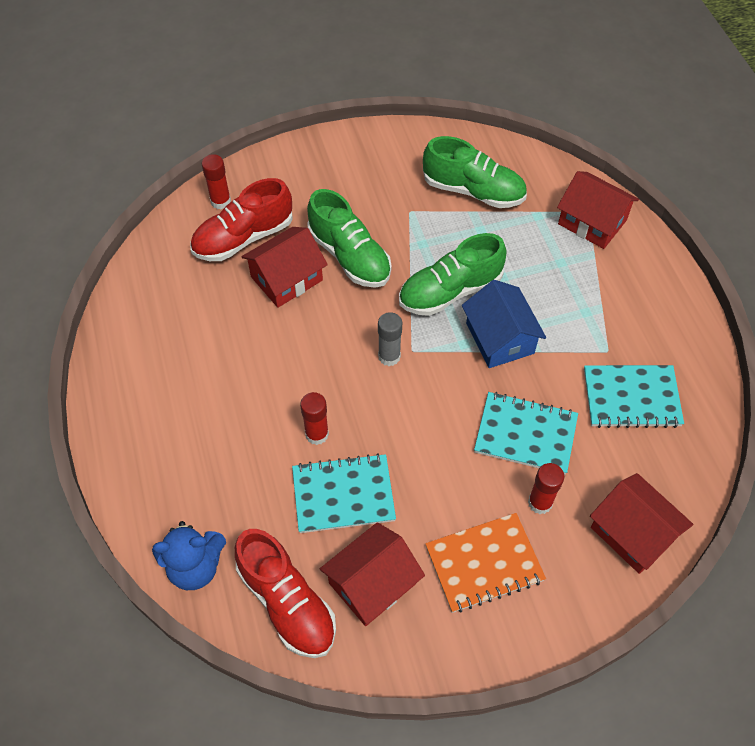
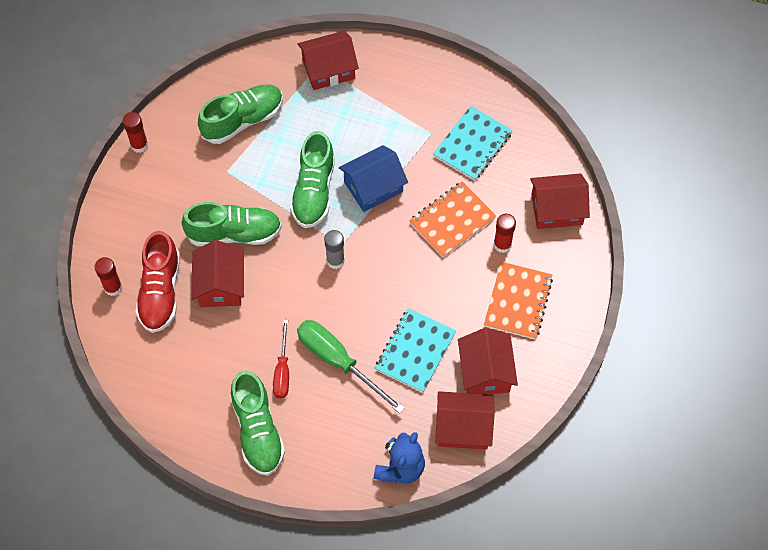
camera: 55 degrees left, 5 degrees up
red shoe [235,529,336,658] -> red house [435,391,495,450]
red glue stick [300,392,329,445] -> red glue stick moved to [123,112,148,153]
blue house [462,280,546,368] -> blue house turned 45 degrees counterclockwise [339,145,408,212]
turquoise notebook [474,392,578,475] -> orange notebook [409,181,496,257]
none -> green shoe [230,371,285,476]
none -> red screwdriver [273,320,289,399]
none -> green screwdriver [297,320,405,414]

